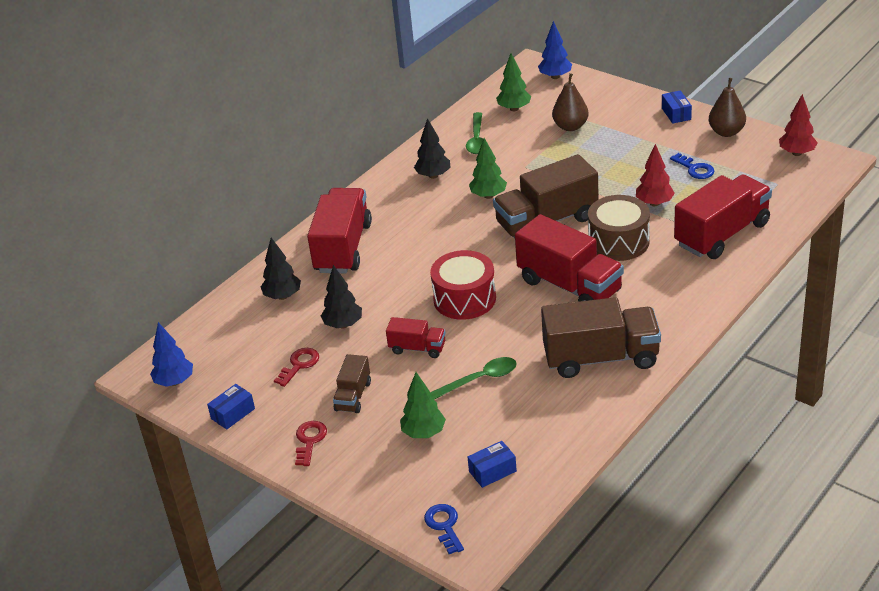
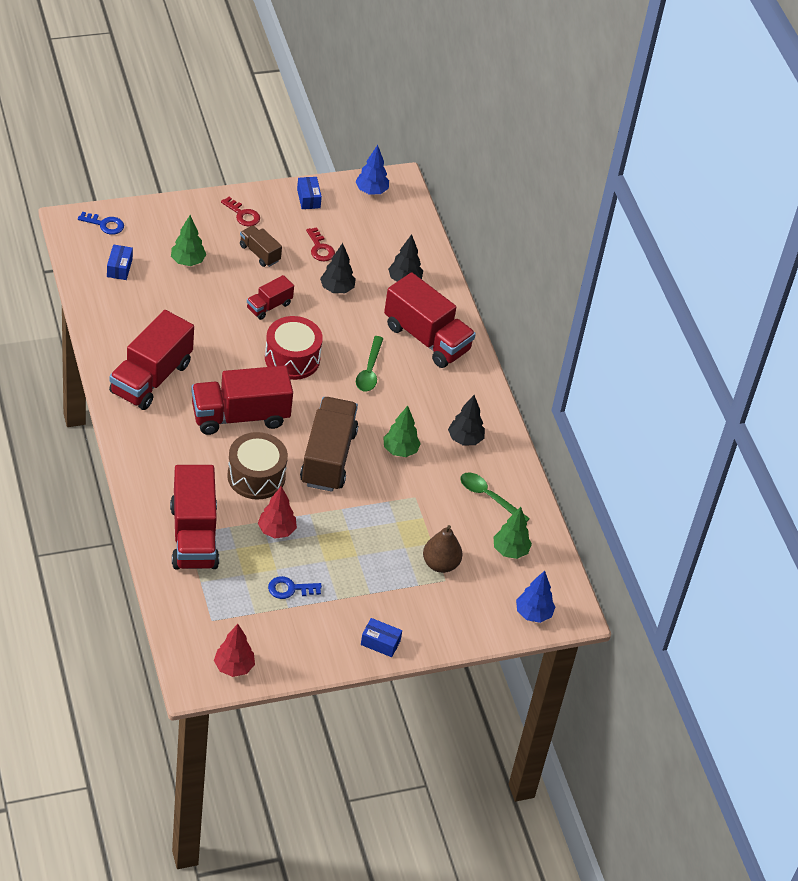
camera: 115 degrees right, 10 degrees up
green spoon [430,357,517,400] -> green spoon moved to [356,336,384,392]
brown truck [541,297,661,378] -> red truck [109,310,194,410]
brown pear [709,78,746,137] -> none

